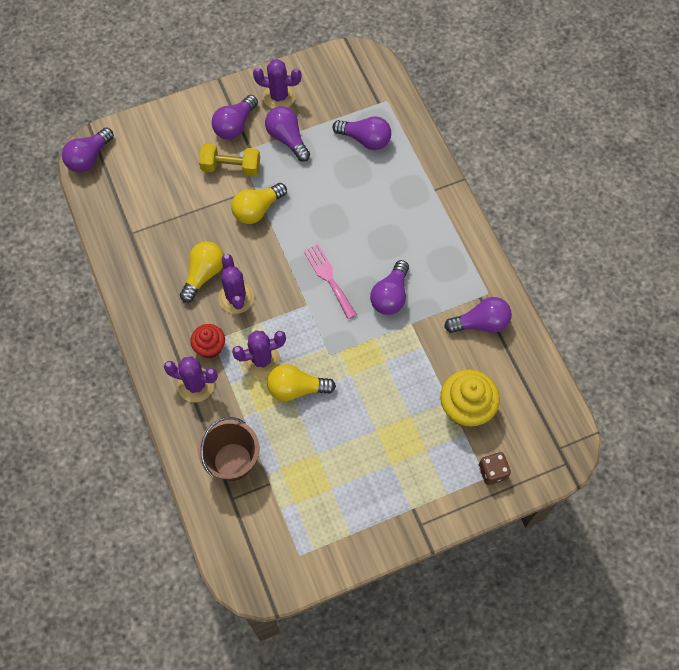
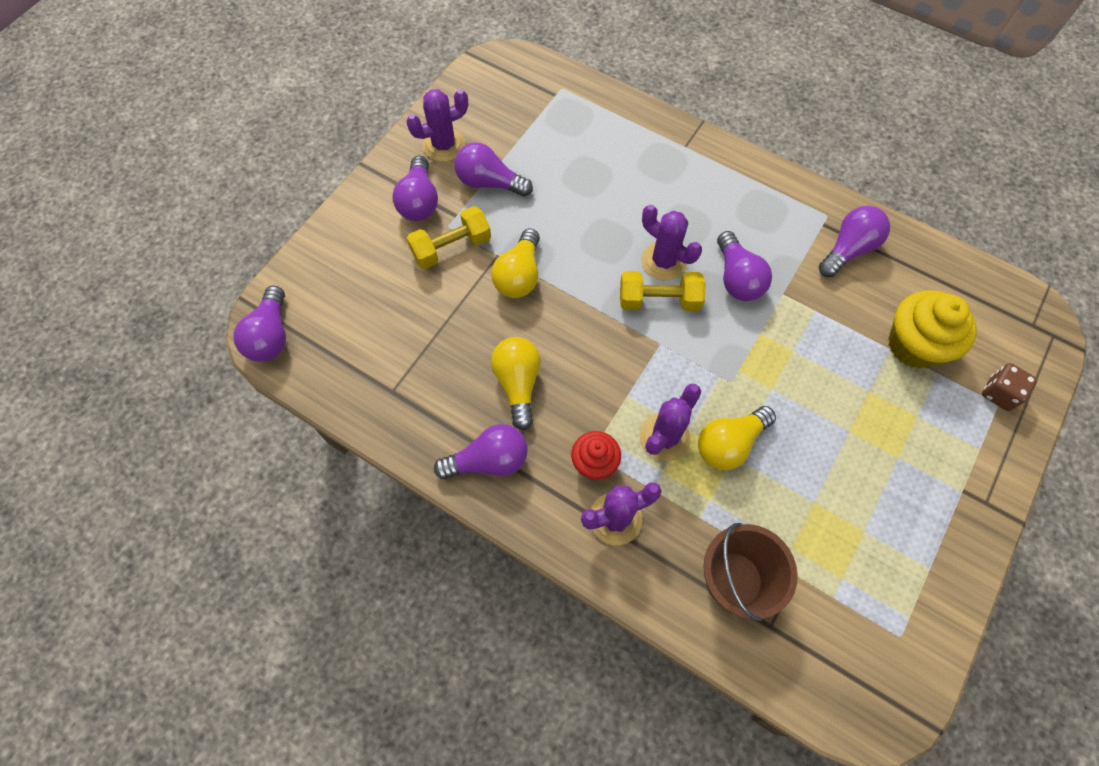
camera: 35 degrees left, 0 degrees up
purple cactus [218,254,254,314] -> purple cactus moved to [641,205,702,281]
pink fork [304,244,357,319] -> yellow dumbbell [620,271,706,311]
purple light bulb [333,116,391,150] -> purple light bulb moved to [434,424,528,479]

